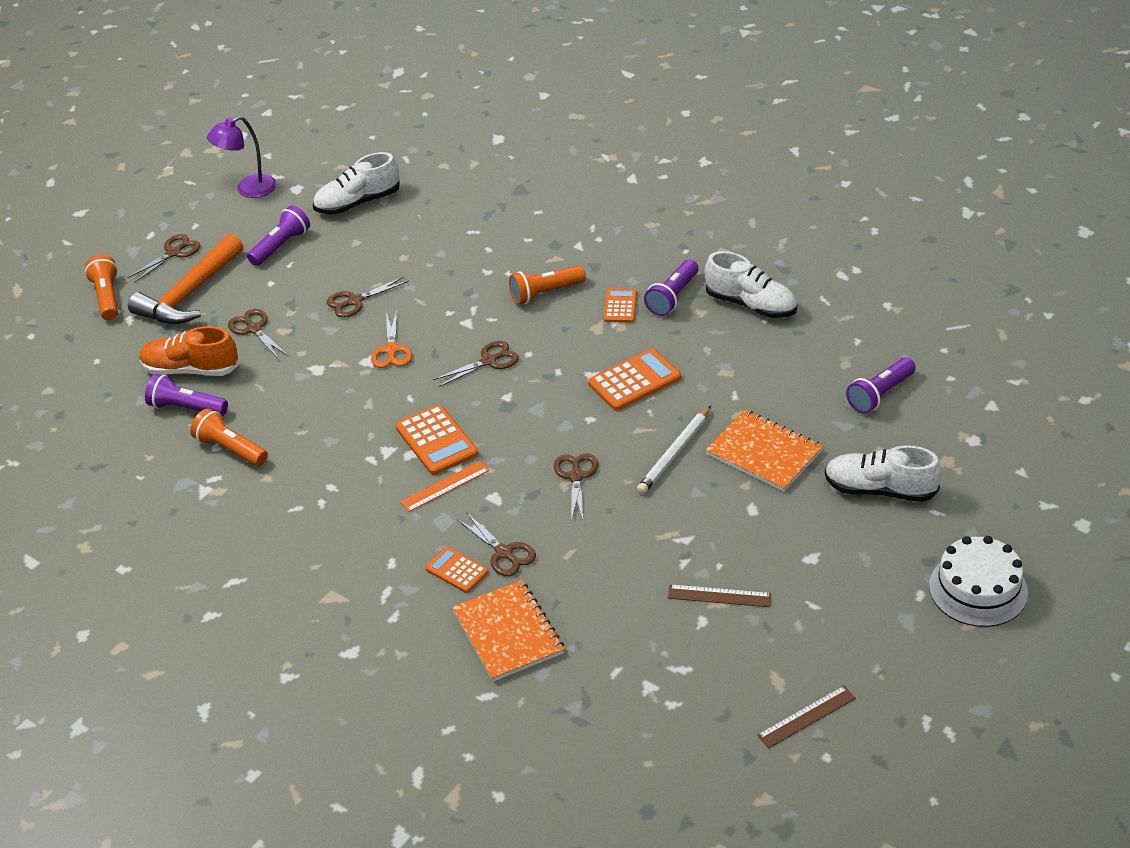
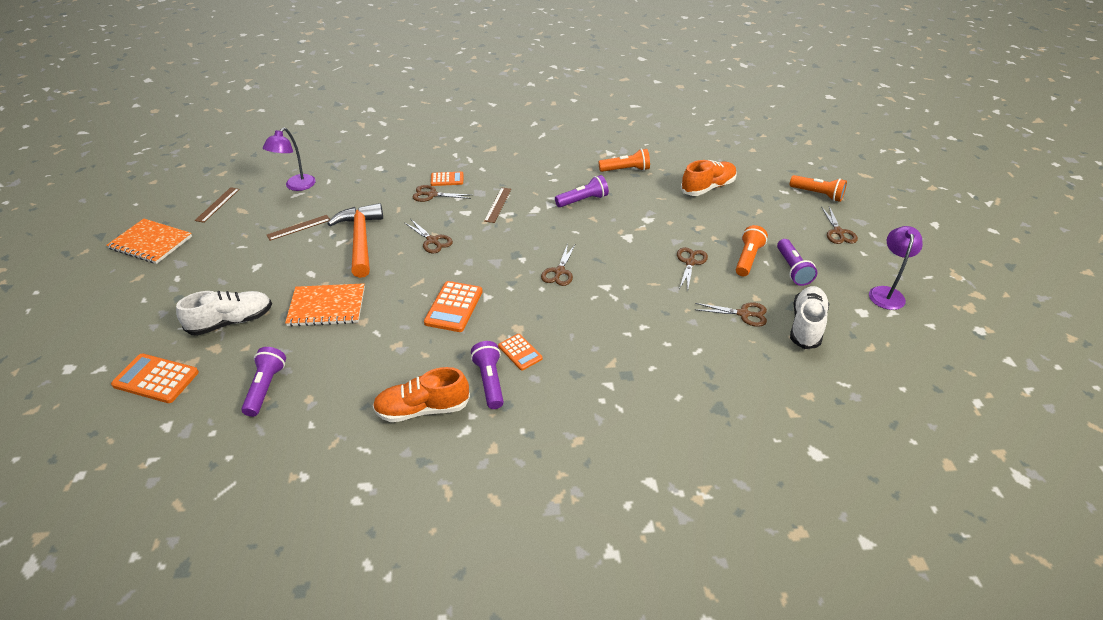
camera: 135 degrees right, 0 degrees up
orange hammer [128,234,243,324] -> orange hammer moved to [327,203,383,278]
purple flashlight [145,374,228,416] -> purple flashlight moved to [555,175,609,207]
brown scissors [228,309,288,360] -> brown scissors moved to [695,302,767,327]
orange scissors [371,310,412,368] -> none
orange calculator [395,405,478,475] -> orange calculator moved to [111,354,199,403]
orange ruler [400,461,489,512] -> brown ruler [484,187,511,223]
orange notebook [452,580,564,682] -> orange notebook moved to [106,219,192,264]
orange flashlight [509,266,586,305] -> orange flashlight moved to [736,225,768,276]
white pencil [637,406,711,494] -> none
white shoe [705,251,797,318] -> orange shoe [372,367,470,422]
white cake [929,536,1028,627] -> none
none -> purple lamp [263,127,316,191]

